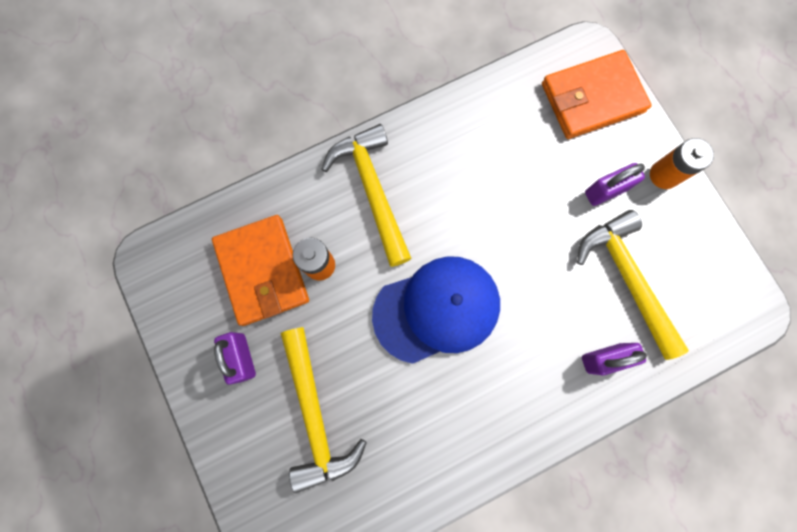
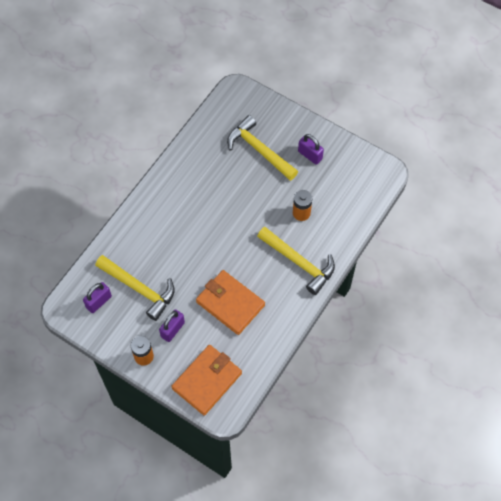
camera: 150 degrees right, 15 degrees down
orange wallet [212,215,309,326] -> orange wallet moved to [196,270,265,335]
blue cap [372,256,500,364] -> none
purple padlock [582,343,647,375] -> purple padlock moved to [83,282,112,313]

